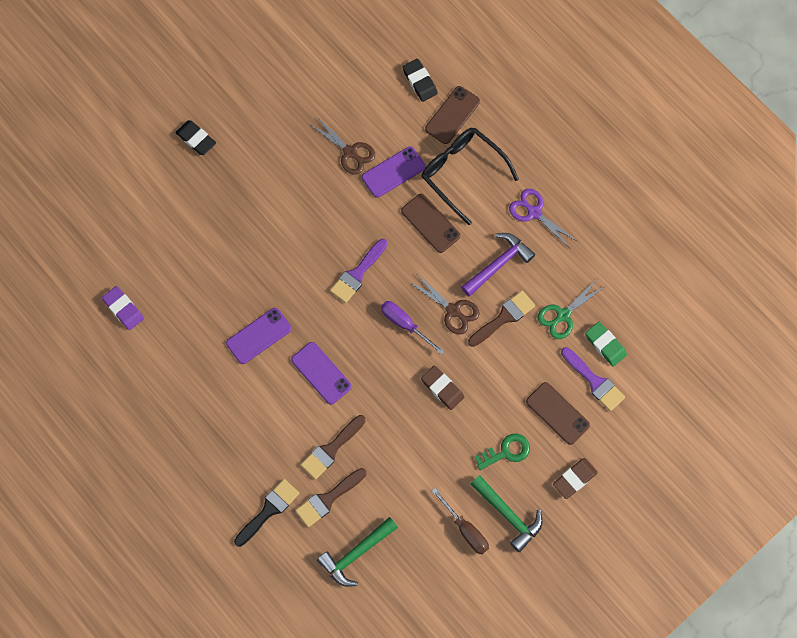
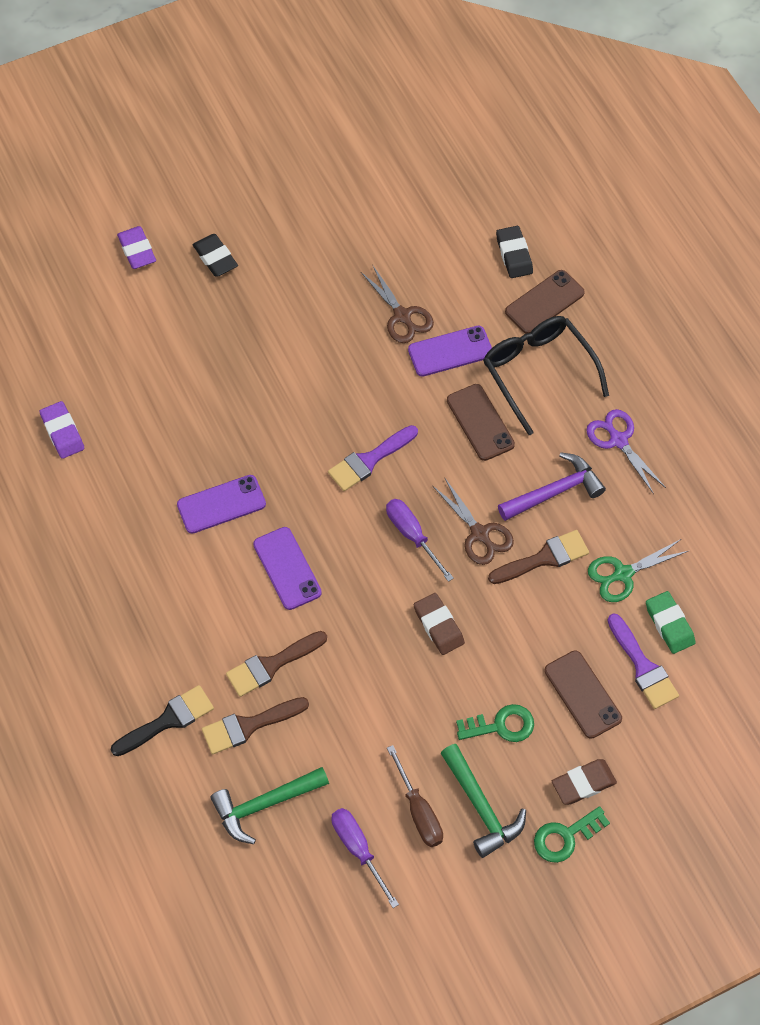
camera: 15 degrees right, 10 degrees down
none -> purple eraser [117,226,156,269]
none -> purple screwdriver [331,808,399,908]
none -> green key [534,806,610,863]

